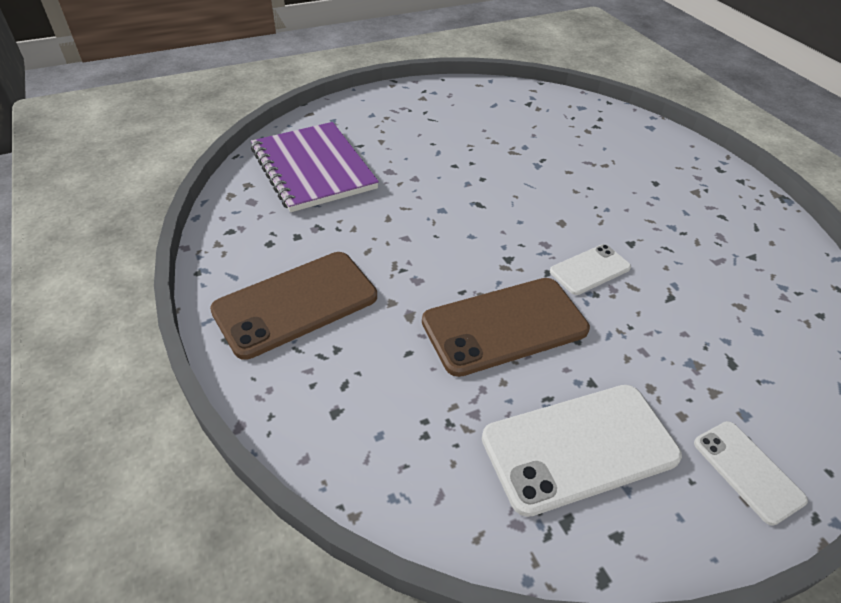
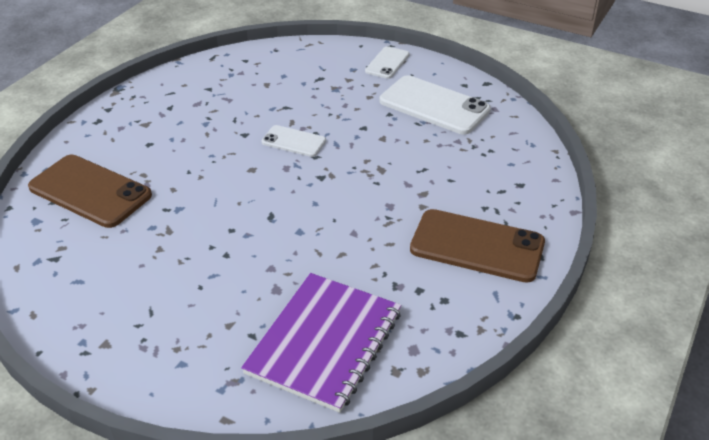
camera: 125 degrees left, 5 degrees down
brown phone [422,278,590,377] -> brown phone moved to [28,155,152,228]

